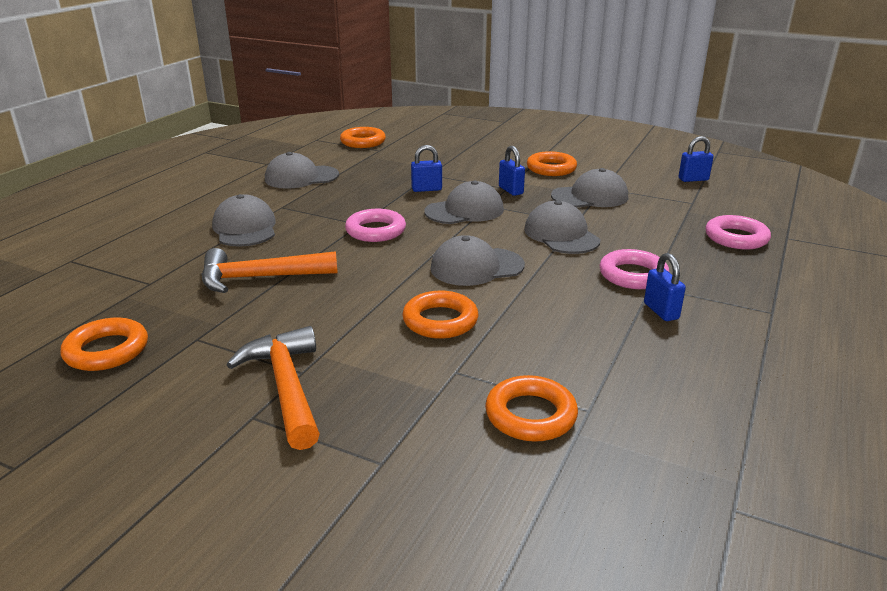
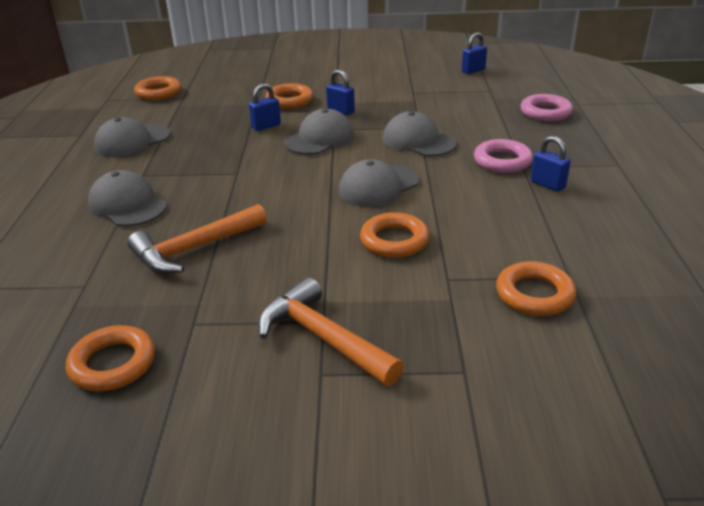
camera: 25 degrees left, 5 degrees up
pink ring [345,209,406,242] -> none
orange ring [527,151,577,176] -> orange ring moved to [265,83,313,109]
grey cap [551,168,628,207] -> none

